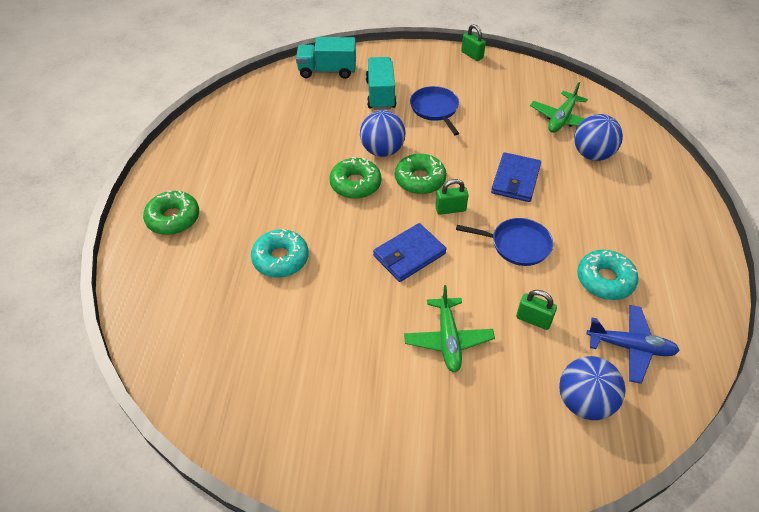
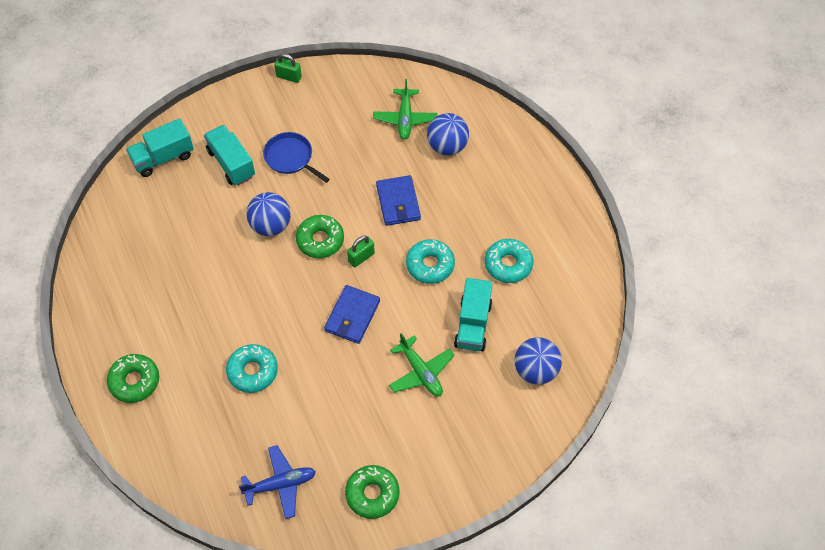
camera: 30 degrees left, 10 degrees up
green donut [329,157,381,199] -> green donut moved to [345,465,400,519]
blue pan [456,218,553,266] -> turquoise donut [406,239,455,284]
green padlock [516,290,557,330] -> turquoise truck [454,278,493,351]
blue plane [586,305,680,384] -> blue plane moved to [239,445,316,519]

